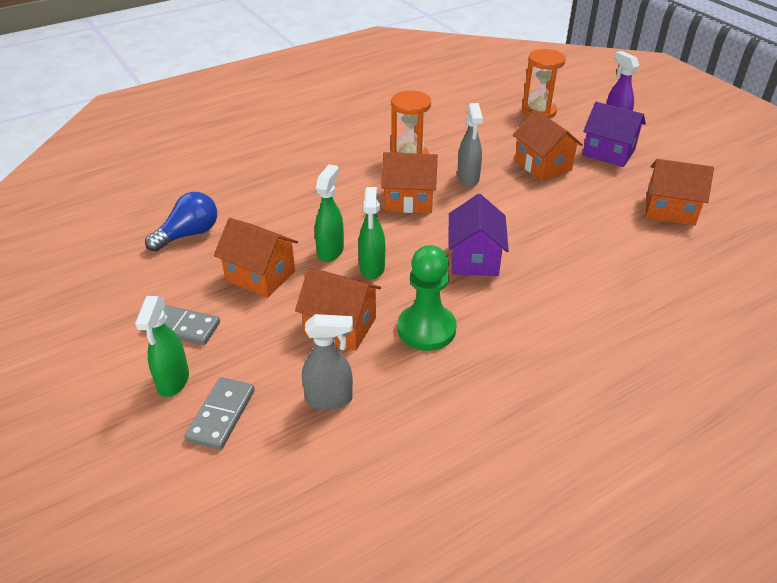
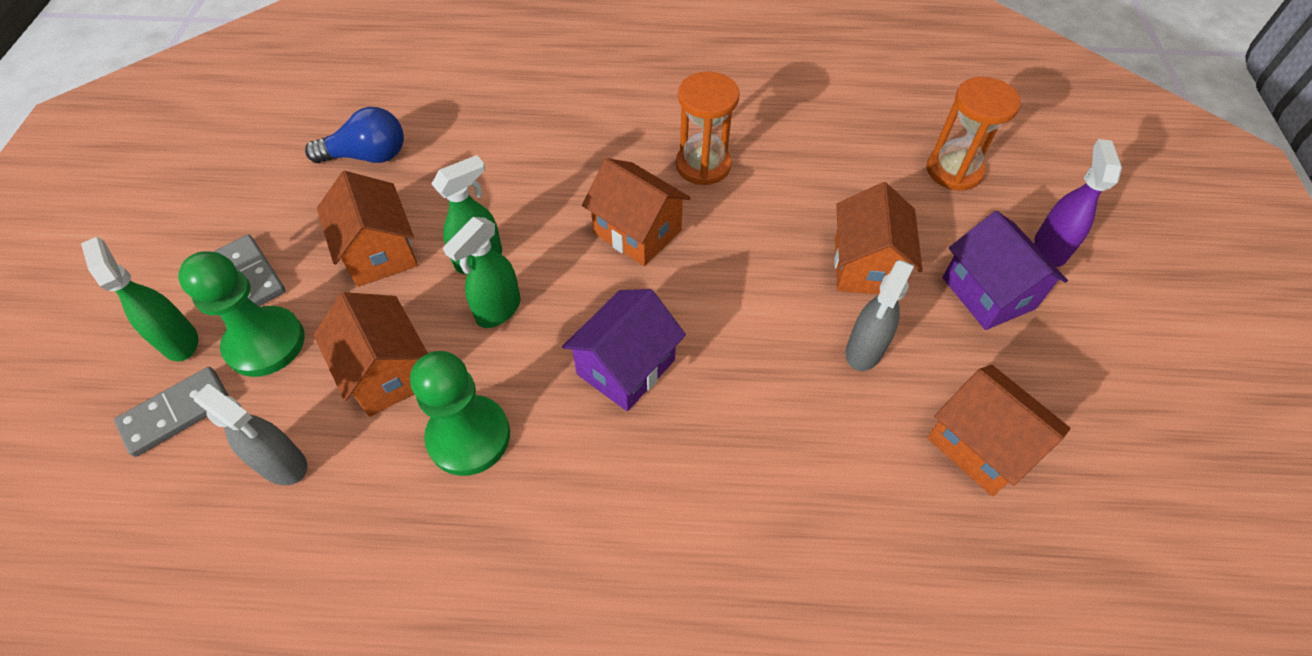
camera: 35 degrees right, 15 degrees up
green spray bottle [135,296,189,397] -> green spray bottle turned 105 degrees clockwise [81,237,198,362]
grey spray bottle [457,103,483,187] -> grey spray bottle moved to [846,260,914,371]
none -> green pawn [178,251,305,377]

